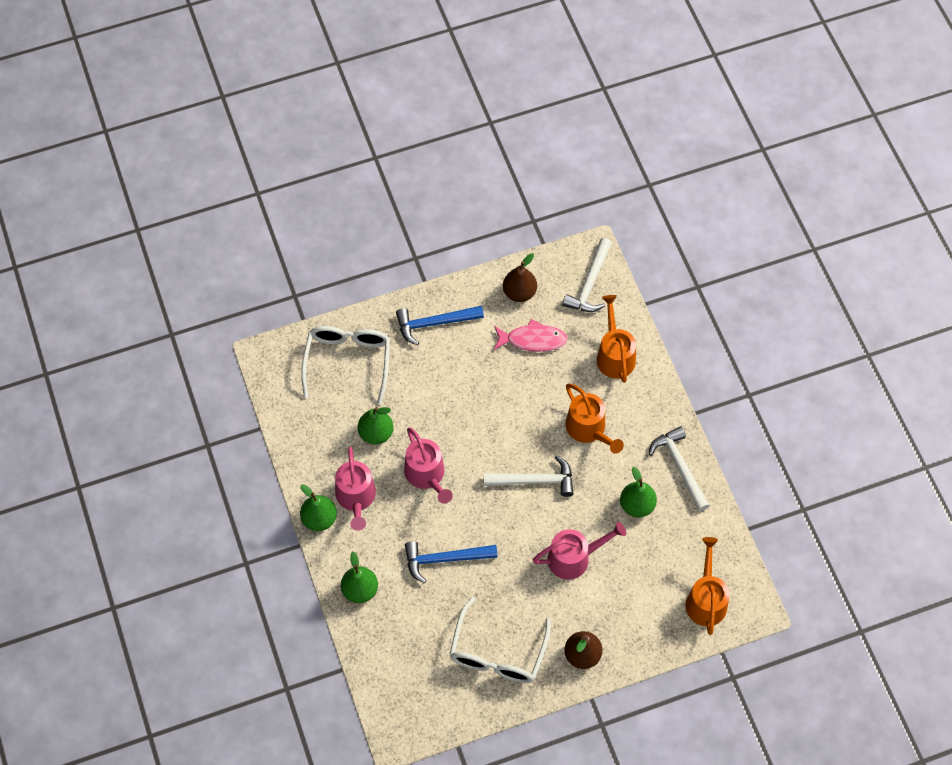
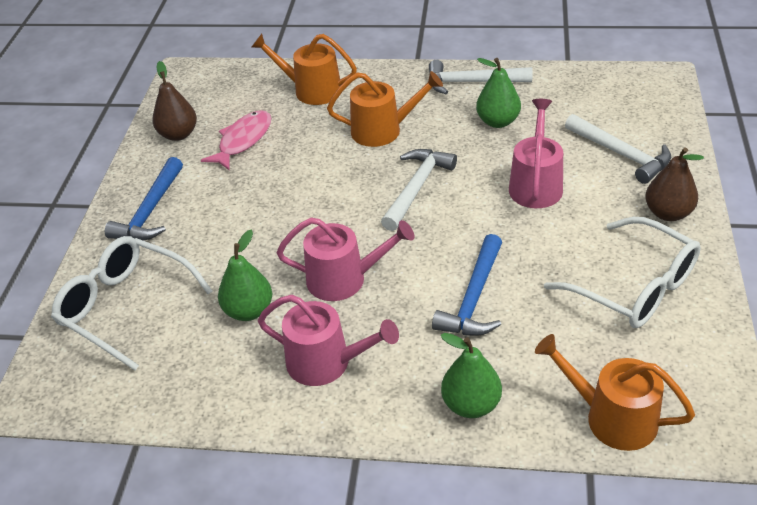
camera: 60 degrees left, 20 degrees down
green pear [300,484,337,531] -> none
white hammer [562,238,612,312] -> white hammer moved to [565,114,671,184]
orange watering can [685,537,730,635] -> orange watering can moved to [535,334,695,451]

